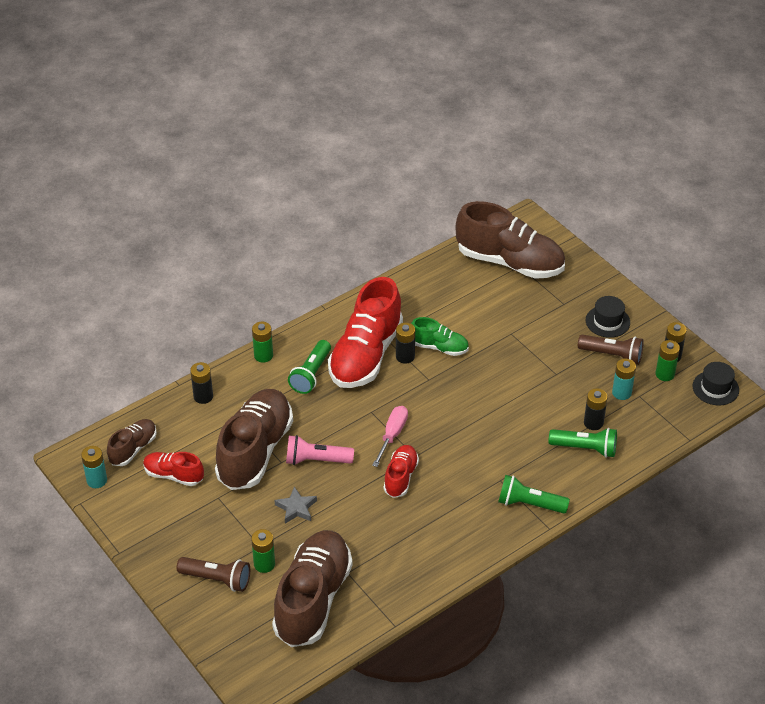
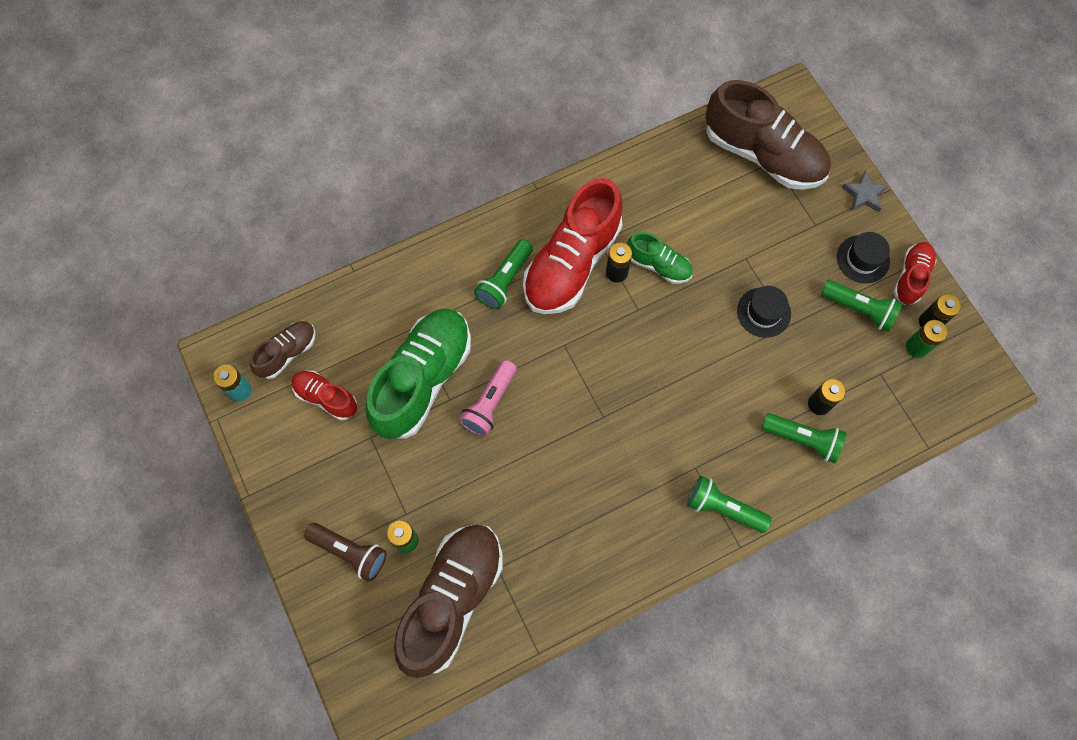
camera: 10 degrees right, 25 degrees up
black battery [190,362,213,404] -> none
brown shoe [215,389,293,490] -> green shoe [366,309,471,439]
green battery [252,322,273,362] -> none
grey star [275,486,317,524] -> grey star moved to [841,171,888,212]
pink flashlight [286,435,354,465] -> pink flashlight turned 75 degrees counterclockwise [459,360,517,437]
pink screwdriver [372,406,408,467] -> none
red shoe [384,445,419,498] -> red shoe moved to [894,242,937,305]
brown flashlight [578,335,644,365] -> green flashlight [821,280,903,332]
turquoise battery [612,359,636,400] -> none
black hat [693,362,739,405] -> black hat moved to [737,286,791,338]

